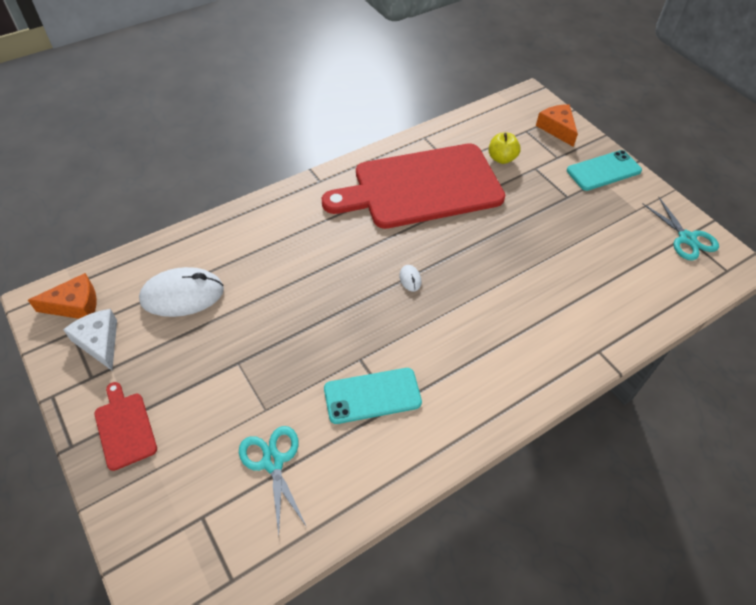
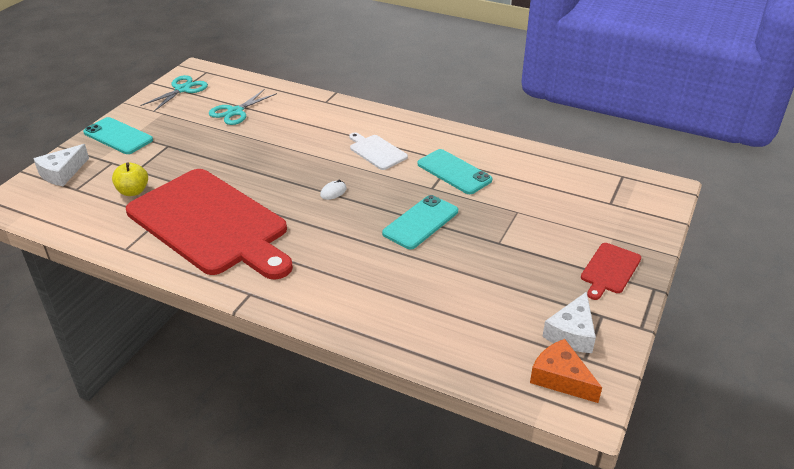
camera: 120 degrees left, 15 degrees down
white mouse [139,267,224,317] -> none
turquoise scissors [239,426,307,535] -> turquoise scissors moved to [209,89,277,125]
orange cheese [536,104,578,147] -> white cheese [33,144,89,186]
none -> white cutting board [349,133,408,170]
none -> turquoise phone [382,195,458,249]

